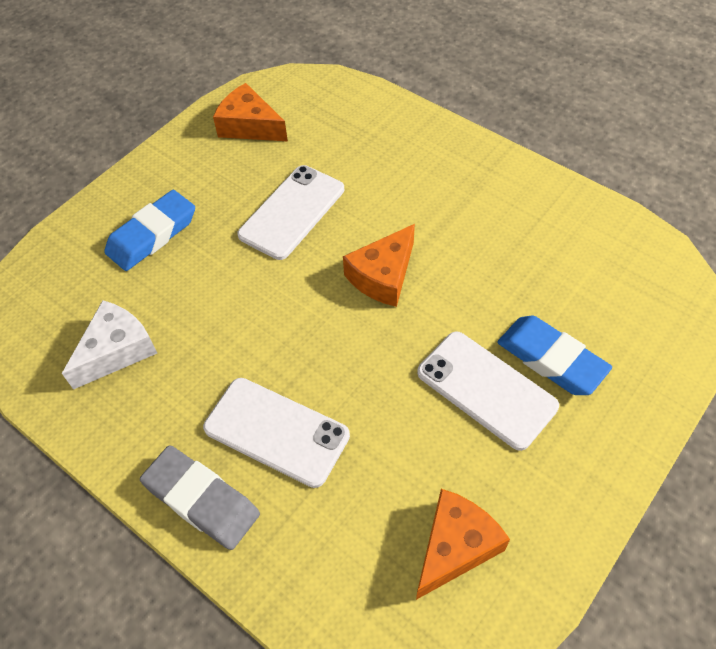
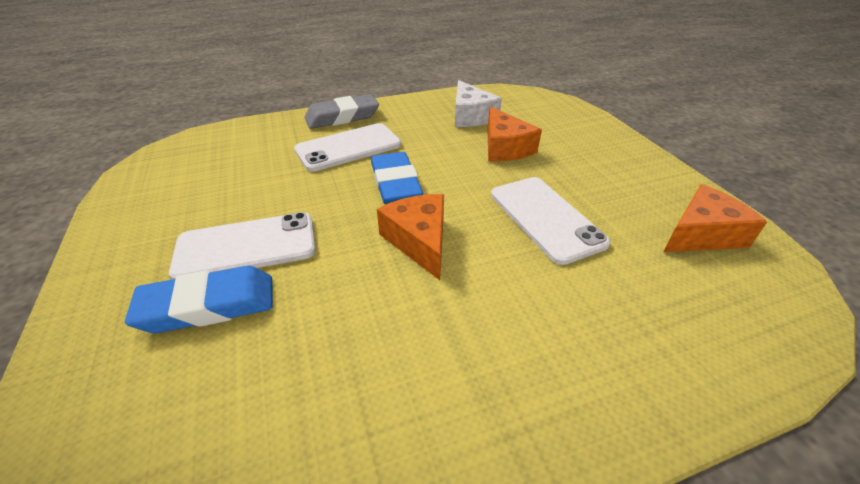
camera: 120 degrees right, 15 degrees down
blue eraser [104,190,195,271] -> blue eraser moved to [371,152,423,205]
orange cheese [416,489,510,600] -> orange cheese moved to [488,107,542,162]

